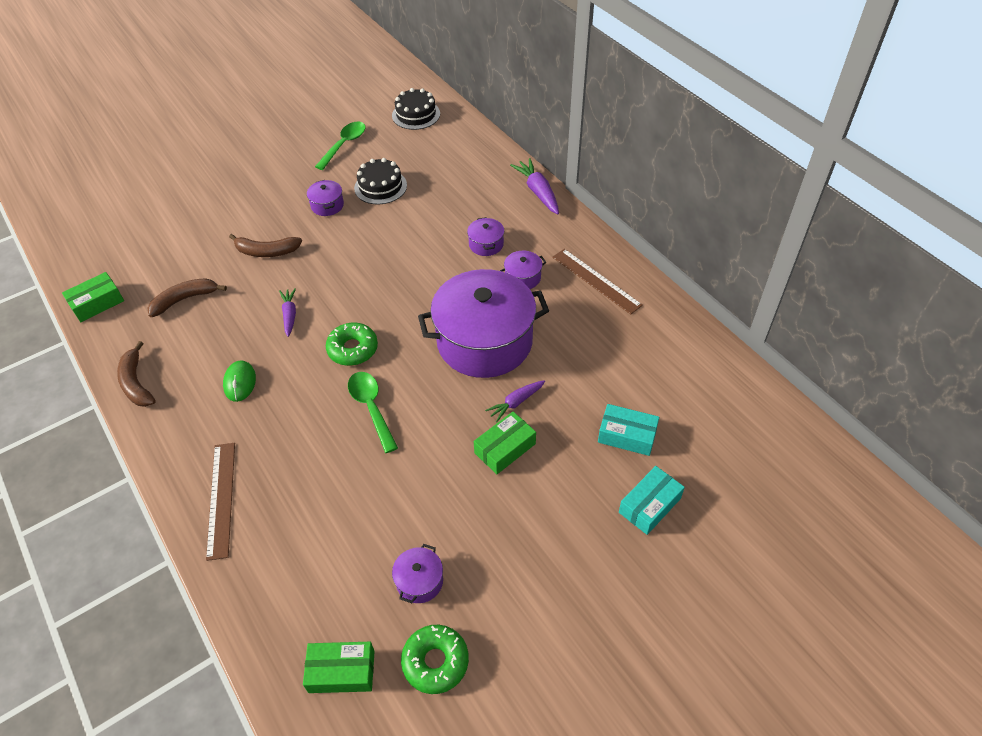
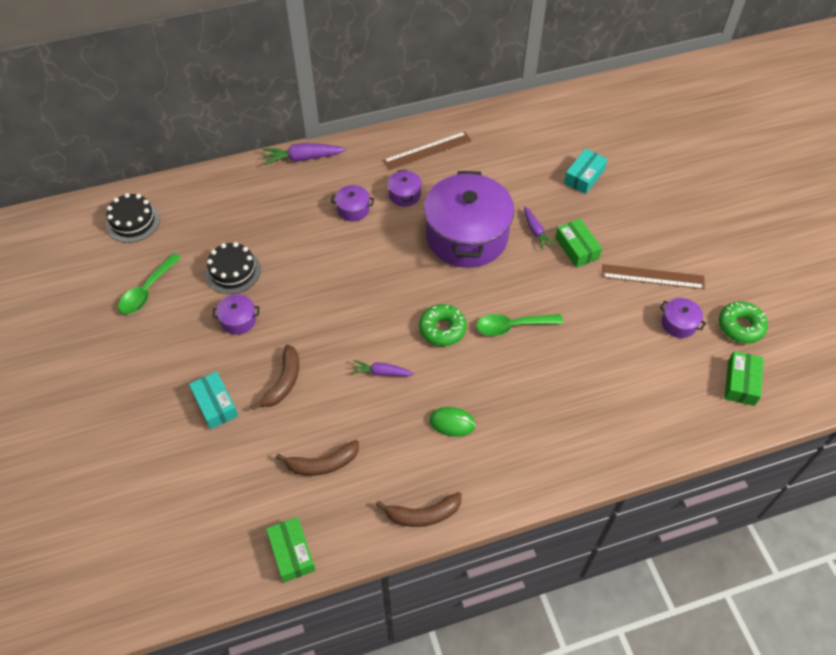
camera: 75 degrees left, 5 degrees up
brown banana [148,278,227,317] -> brown banana turned 90 degrees counterclockwise [276,440,359,476]
brown ruler [206,443,235,561] -> brown ruler moved to [602,264,705,289]
green spoon [315,122,366,170] -> green spoon turned 105 degrees counterclockwise [118,253,181,314]
turquoise box [619,466,685,535] -> turquoise box moved to [189,371,238,429]

